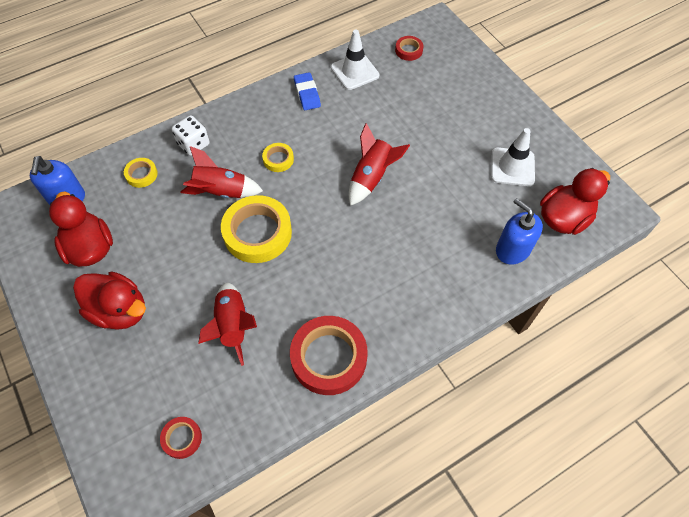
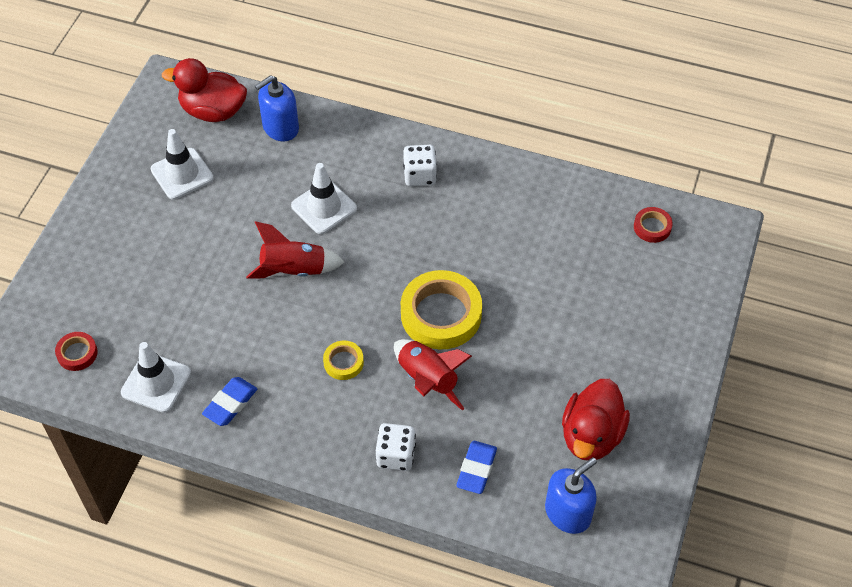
camera: 130 degrees left, 5 degrees down
red duck [73,271,146,330] -> none
yellow tape [124,158,158,188] -> blue eraser [456,441,497,494]
red rocket [198,283,257,366] -> none
red tape [290,316,368,395] -> none
blue soap dispenser [496,198,543,265] -> blue soap dispenser turned 45 degrees clockwise [255,75,299,141]
none -> white traffic cone [291,163,357,234]
none -> white dice [403,145,437,186]

